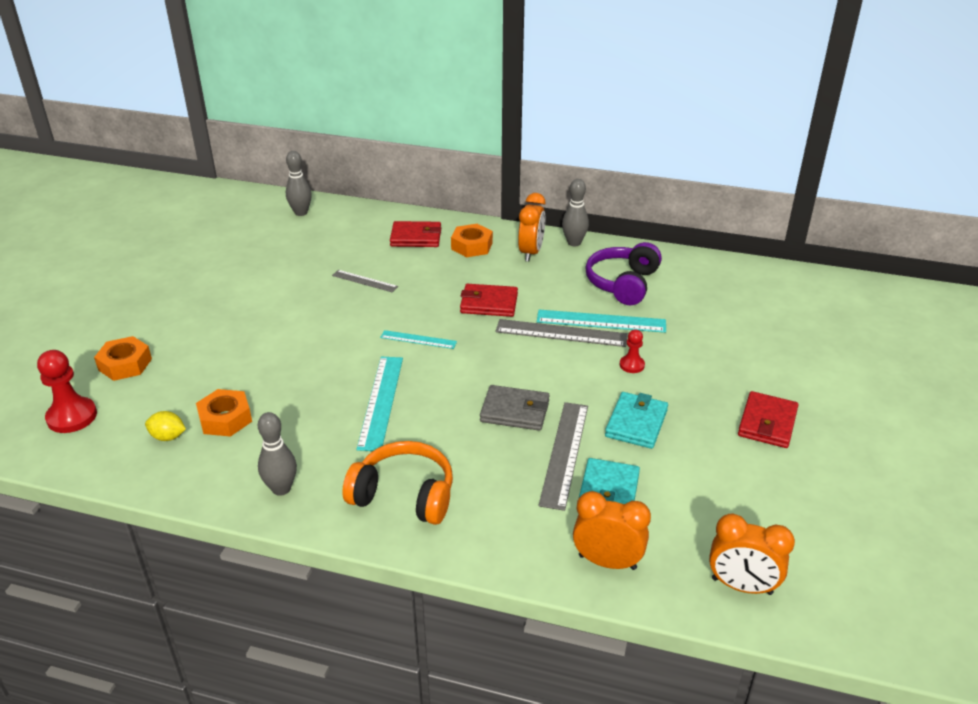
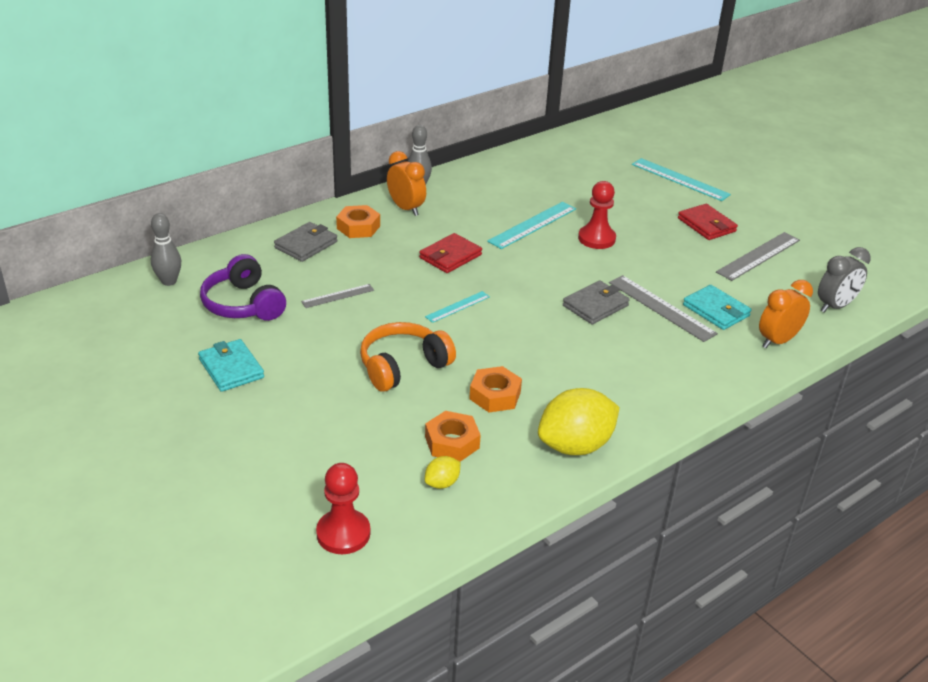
camera: 55 degrees left, 0 degrees up
orange nut [94,336,152,381] -> orange nut moved to [469,366,522,412]
grey bowling pin [258,412,297,496] -> yellow lemon [538,388,620,455]
orange headphones [342,441,453,525] -> orange headphones moved to [360,322,456,392]
turquoise ruler [356,357,403,451] -> turquoise ruler moved to [632,158,731,201]
red wallet [390,221,441,247] -> grey wallet [274,222,337,262]
grey ruler [495,319,628,347] -> grey ruler moved to [716,232,800,281]
purple headphones [585,242,662,305] -> purple headphones moved to [200,254,286,321]
turquoise wallet [605,392,668,449] -> turquoise wallet moved to [198,339,264,392]
red pawn [620,330,645,373] -> red pawn [578,181,616,249], size x1.77
orange clock [709,514,795,595] -> grey clock [818,247,871,312]

